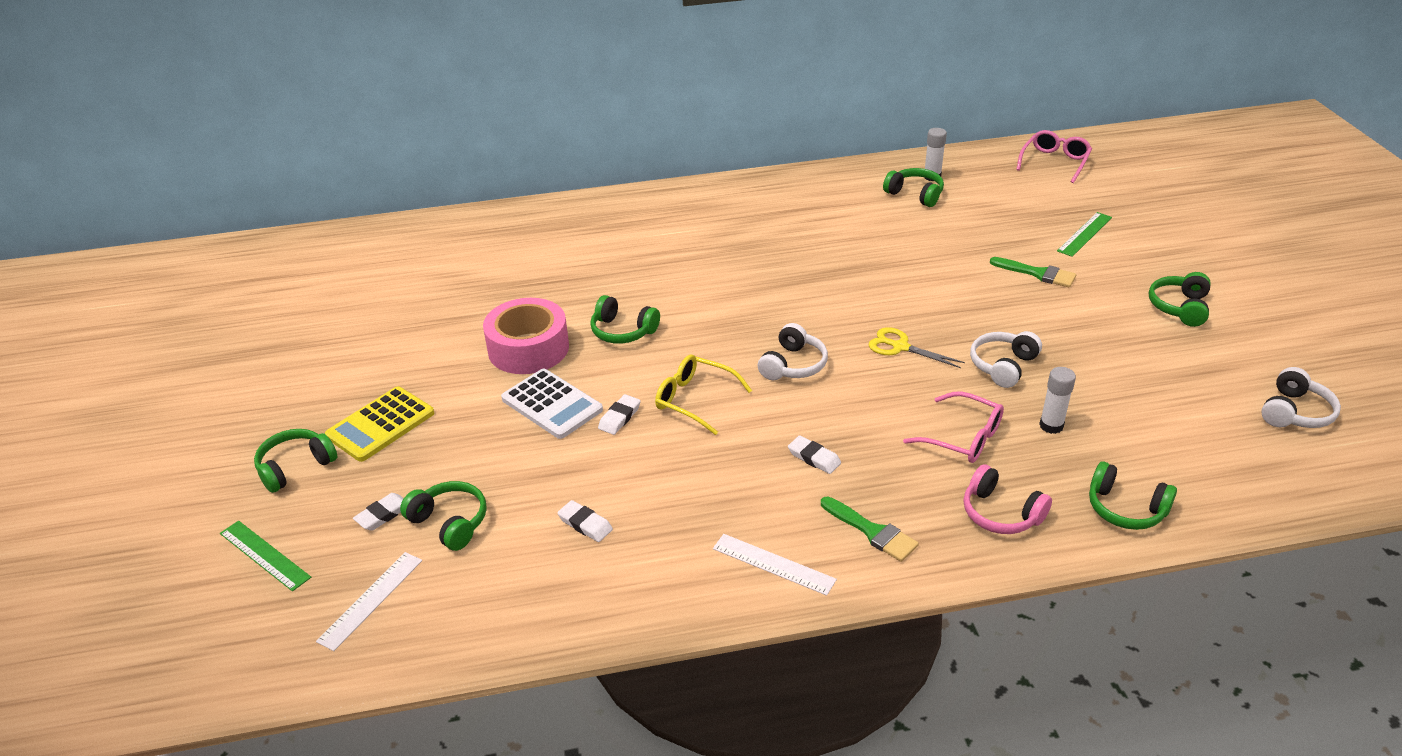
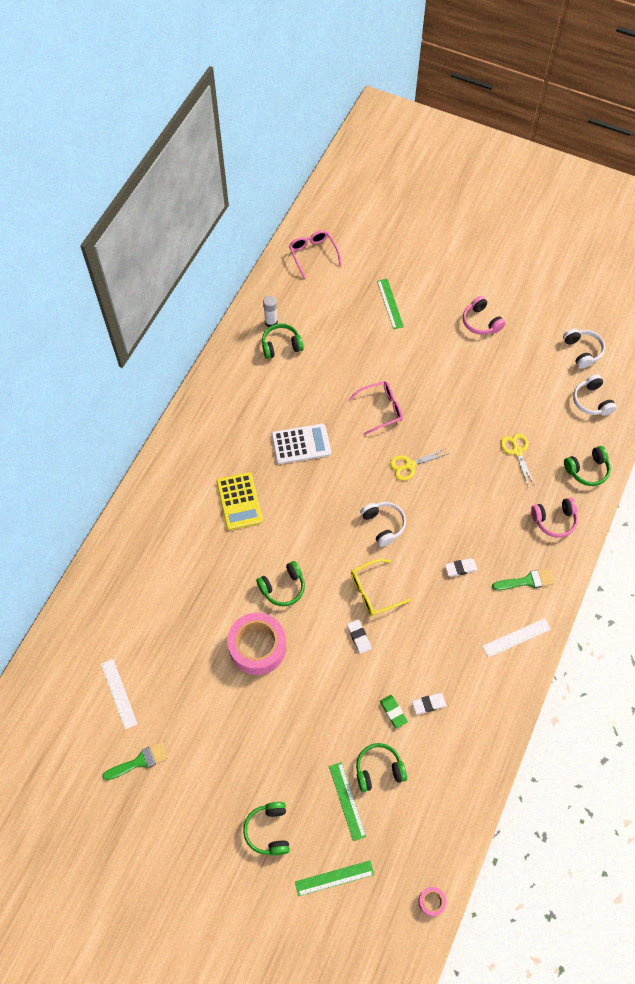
camera: 55 degrees left, 25 degrees up
white ruler [316,552,422,651] -> white ruler moved to [101,659,137,730]
yellow calculator [325,386,434,462] -> yellow calculator moved to [216,472,263,530]
white eraser [353,493,404,531] -> green ruler [329,762,366,841]
white calculator [501,369,603,439] -> white calculator moved to [271,424,331,464]
pink glasses [903,391,1004,463] -> pink glasses moved to [348,381,403,435]
white headphones [970,331,1042,388] -> white headphones moved to [573,374,617,416]
green brush [990,257,1076,288] -> green brush moved to [102,742,169,781]
white glue stick [1039,367,1076,434] -> yellow scissors [500,433,535,487]
green headphones [1149,272,1211,327] -> pink headphones [463,296,506,335]
none -> green eraser [380,695,408,728]
none -> pink tape [418,887,446,916]

